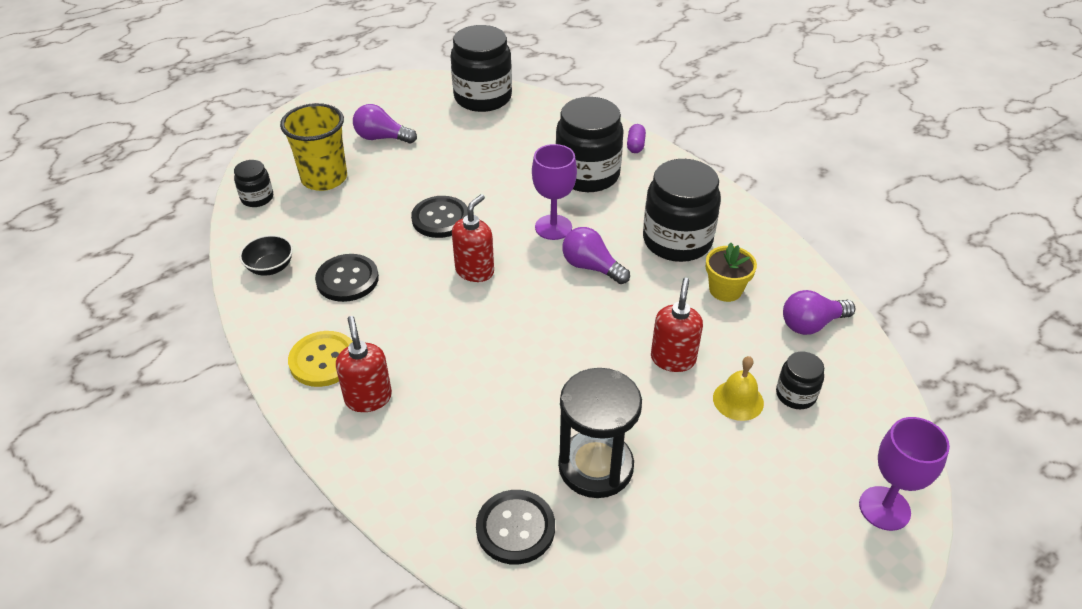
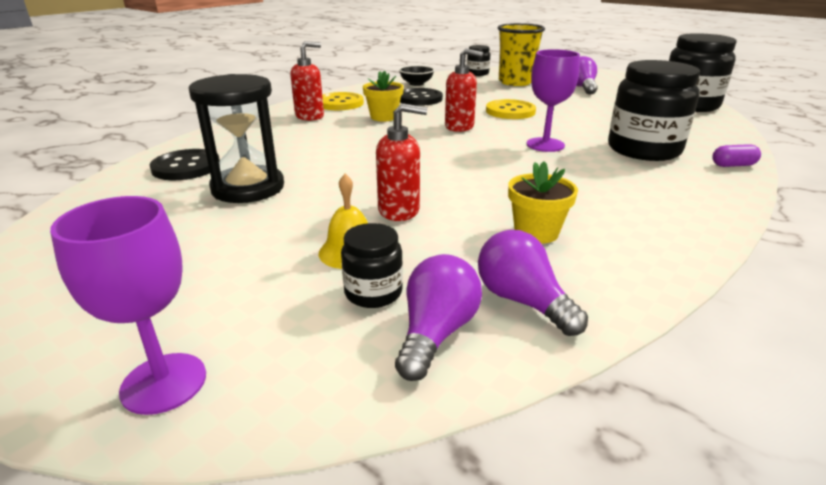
camera: 75 degrees right, 15 degrees down
black button [411,196,468,238] -> yellow button [486,99,536,119]
purple light bulb [562,227,630,284] -> purple light bulb moved to [395,254,482,381]
black jar [643,159,721,262] -> none
none -> yellow flower pot [363,70,404,121]

